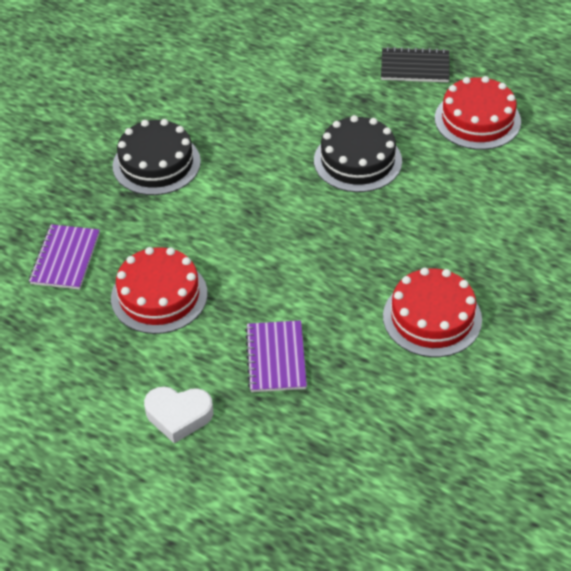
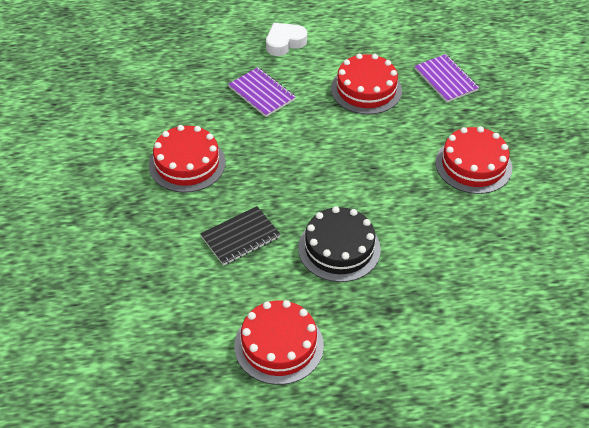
camera: 140 degrees right, 0 degrees up
black cake [113,119,201,195] -> red cake [435,126,512,194]
black notebook [381,47,449,82] -> black notebook moved to [200,206,281,266]

